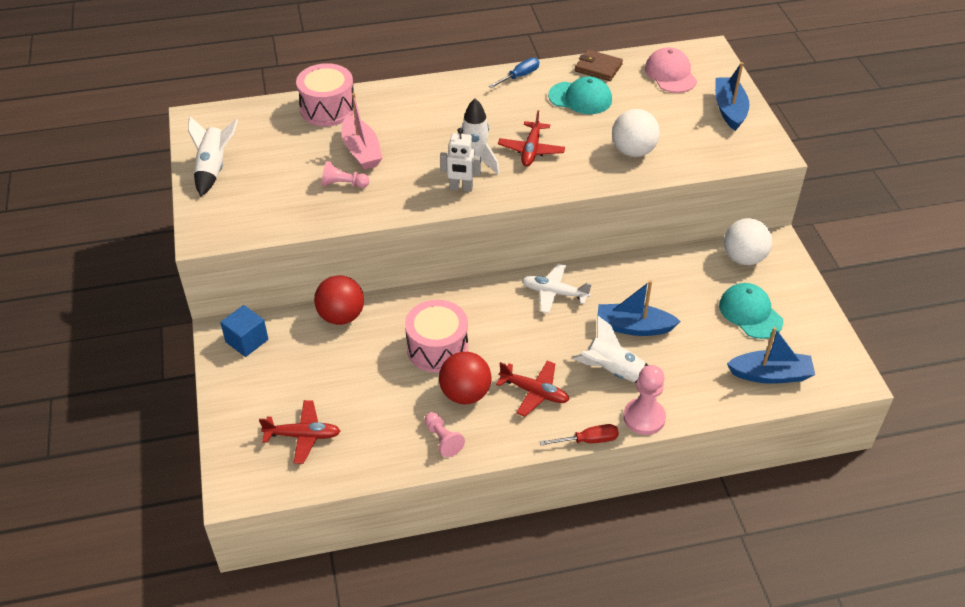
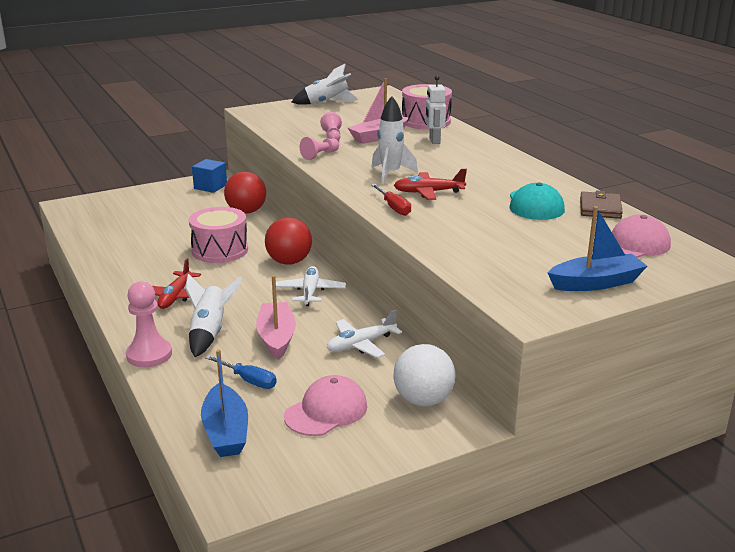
camera: 75 degrees right, 20 degrees down
red plane [259,400,340,464] -> none
pink pawn [424,412,465,457] -> pink pawn moved to [300,137,339,160]
red ball [439,352,491,404] -> red ball moved to [265,217,312,265]
white robot [440,128,481,192] -> white robot moved to [426,76,446,144]
blue screwdriver [489,58,539,88] -> blue screwdriver moved to [205,355,277,389]
red screwdriver [540,424,619,446] -> red screwdriver moved to [371,184,411,216]
blue boat [598,280,681,336] -> pink boat [256,275,296,360]
white ball [612,109,660,157] -> none
turquoise cap [719,283,783,339] -> pink cap [284,375,367,436]
none -> white plane [327,310,402,358]

